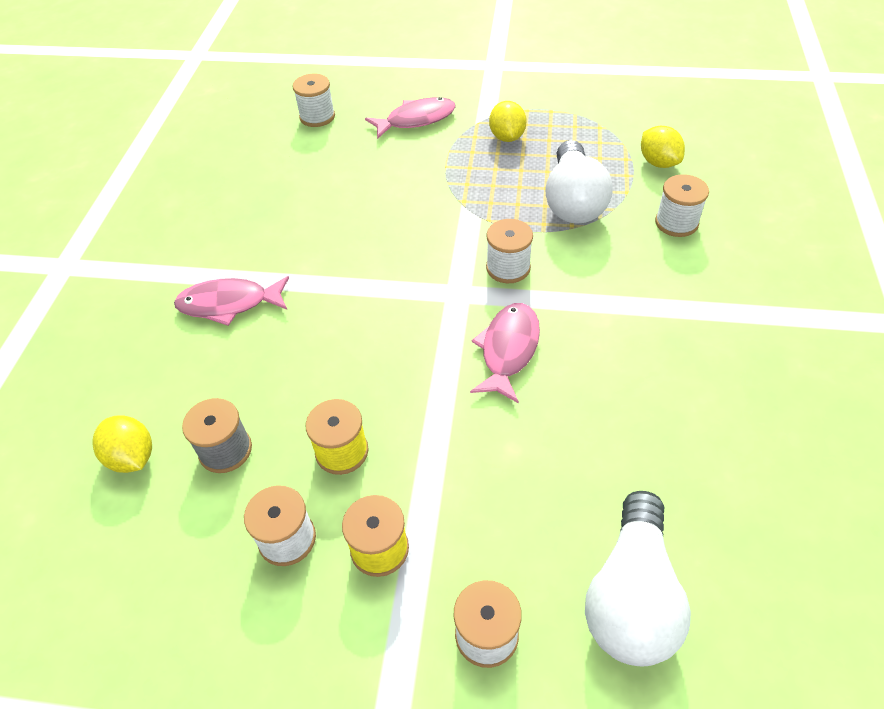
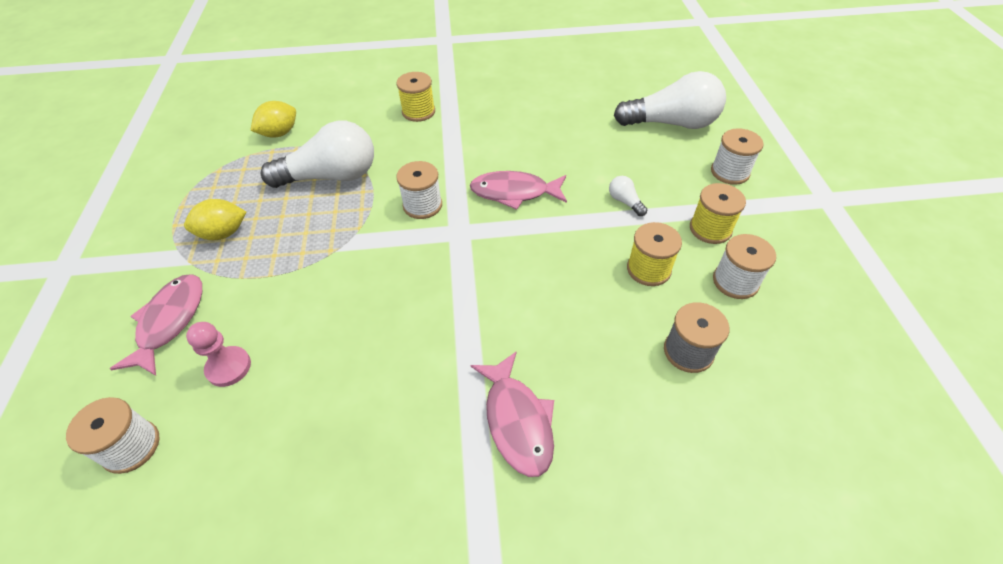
camera: 105 degrees left, 0 degrees up
yellow lemon [92,415,152,473] -> none
pink fish [365,97,456,139] -> pink fish turned 45 degrees clockwise [110,274,202,376]
white spool [655,174,709,237] -> none
none -> pink pawn [186,322,251,387]
none -> yellow spool [396,72,435,122]
none -> white light bulb [609,176,647,216]

